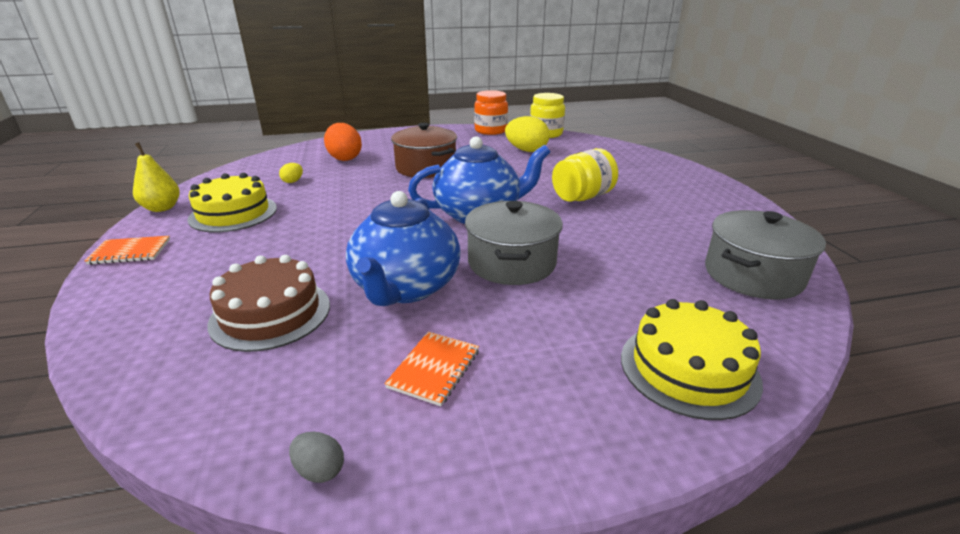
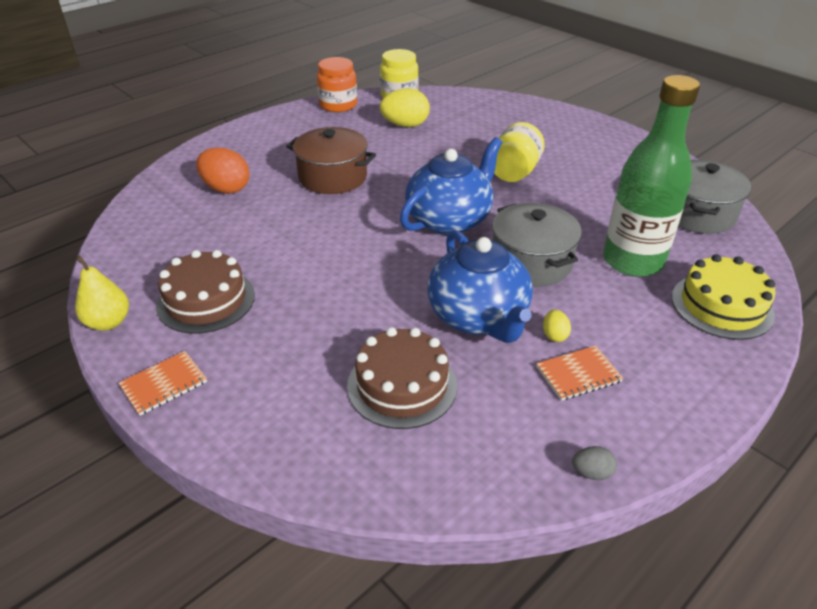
camera: 30 degrees left, 10 degrees up
yellow cake [187,173,277,232] -> brown cake [156,250,255,334]
yellow egg [279,163,303,183] -> yellow egg moved to [543,310,571,342]
orange notebook [384,332,479,406] -> orange notebook turned 75 degrees clockwise [536,346,624,401]
none -> green bottle [603,75,700,277]

